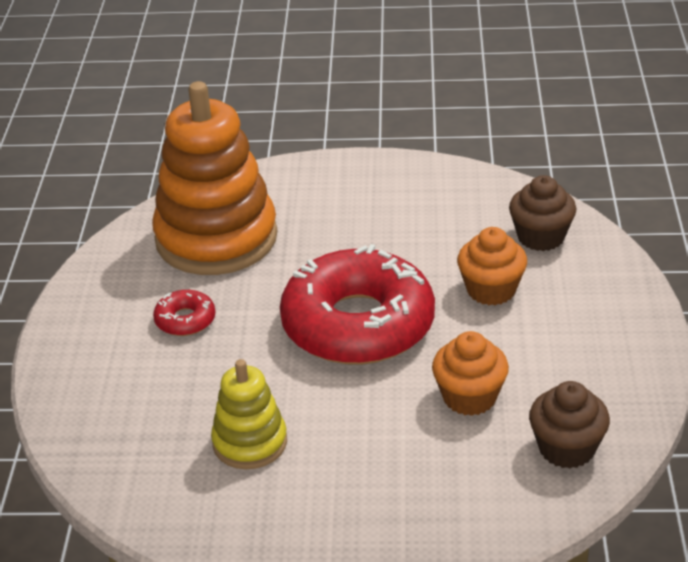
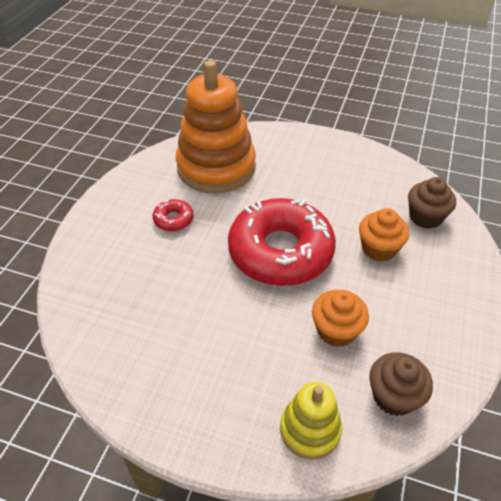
camera: 15 degrees right, 10 degrees up
yellow stacking toy [211,359,287,469] -> yellow stacking toy moved to [280,382,342,460]

